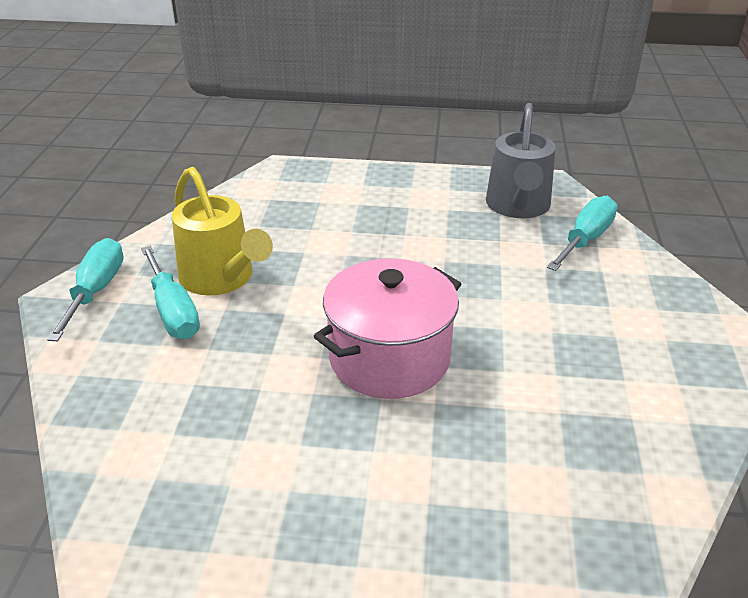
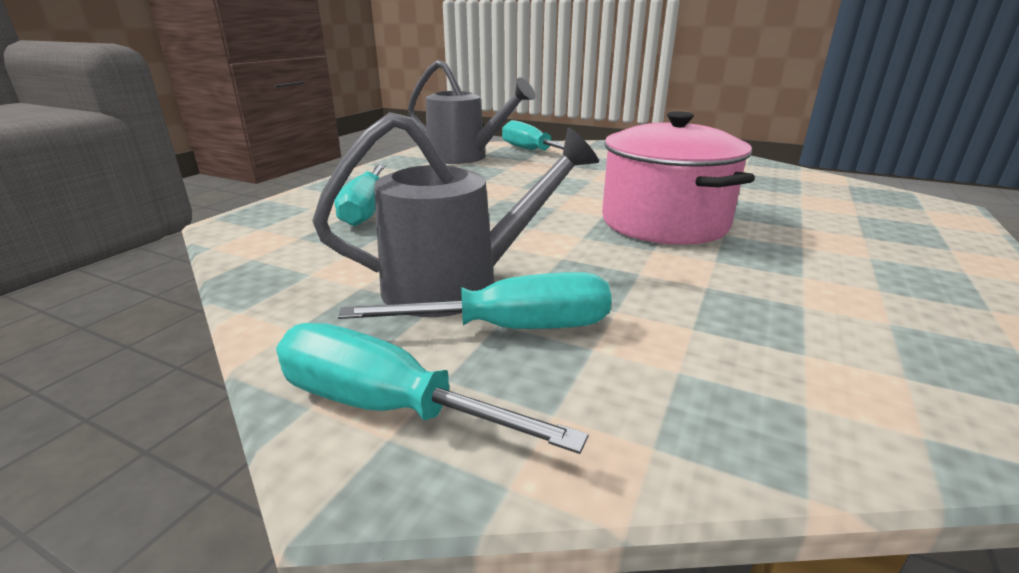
camera: 70 degrees left, 10 degrees down
yellow watering can [172,167,273,295] -> grey watering can [312,112,599,317]
none -> turquoise screwdriver [334,164,386,226]

